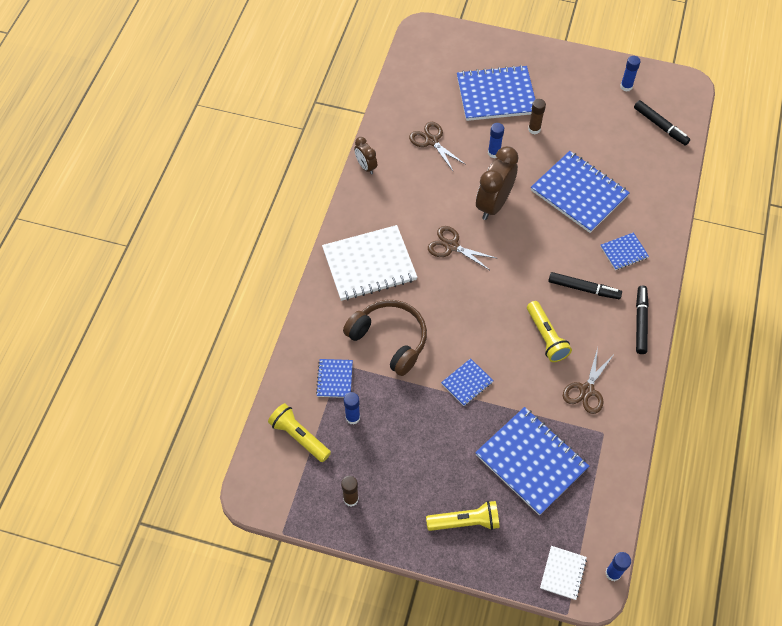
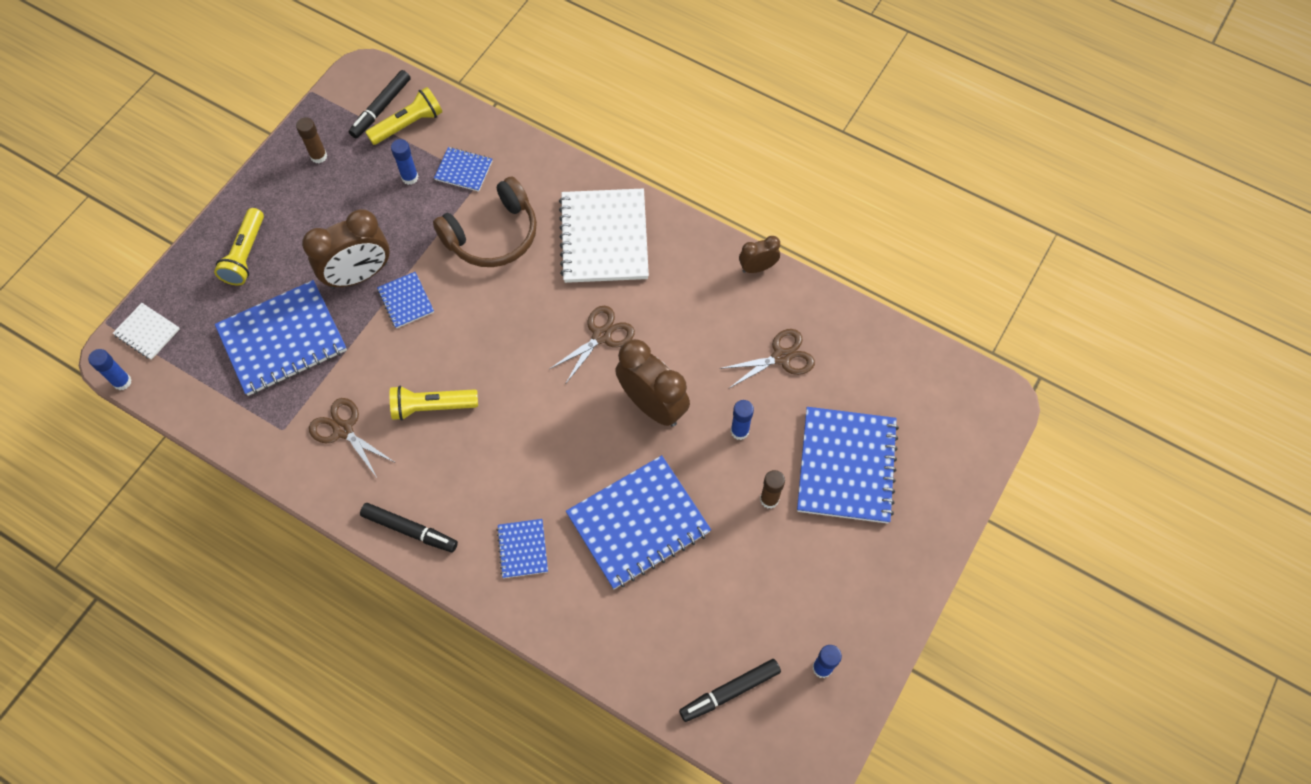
camera: 105 degrees right, 5 degrees up
black marker [548,272,622,299] -> black marker moved to [349,70,411,138]
none -> brown clock [302,209,390,289]

